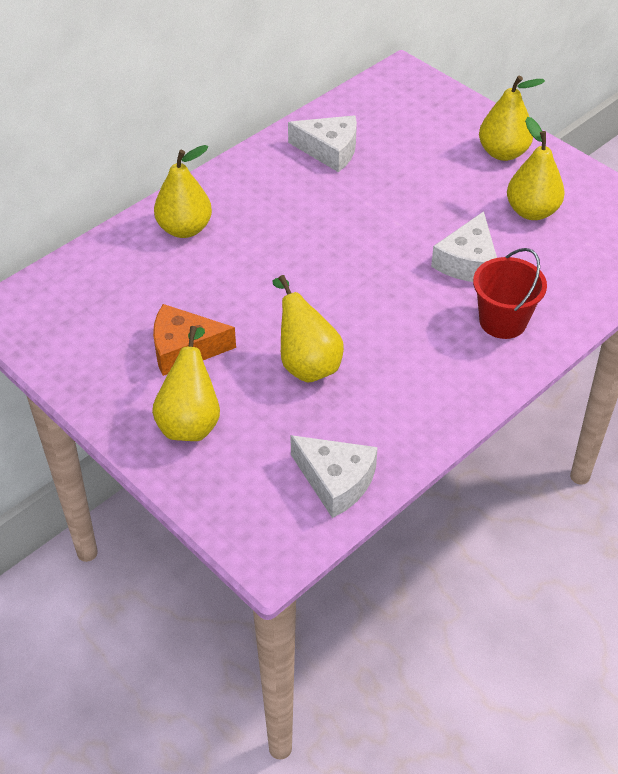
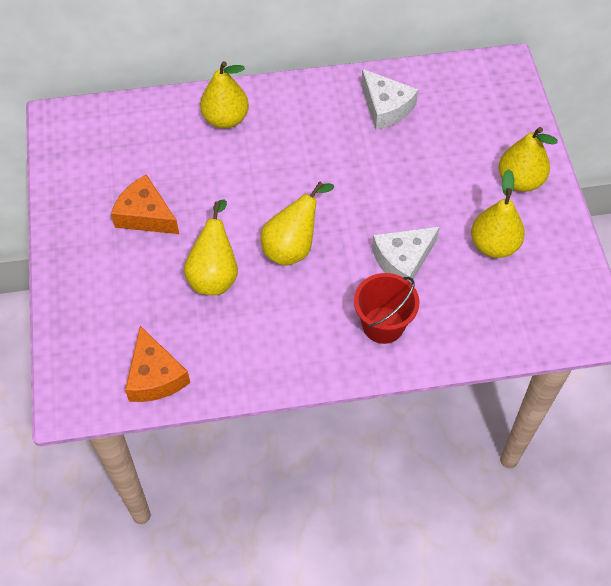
camera: 35 degrees right, 10 degrees up
yellow pear [152,326,220,441] -> yellow pear moved to [261,182,334,266]
white cheese [290,435,378,518] -> orange cheese [125,326,190,402]

